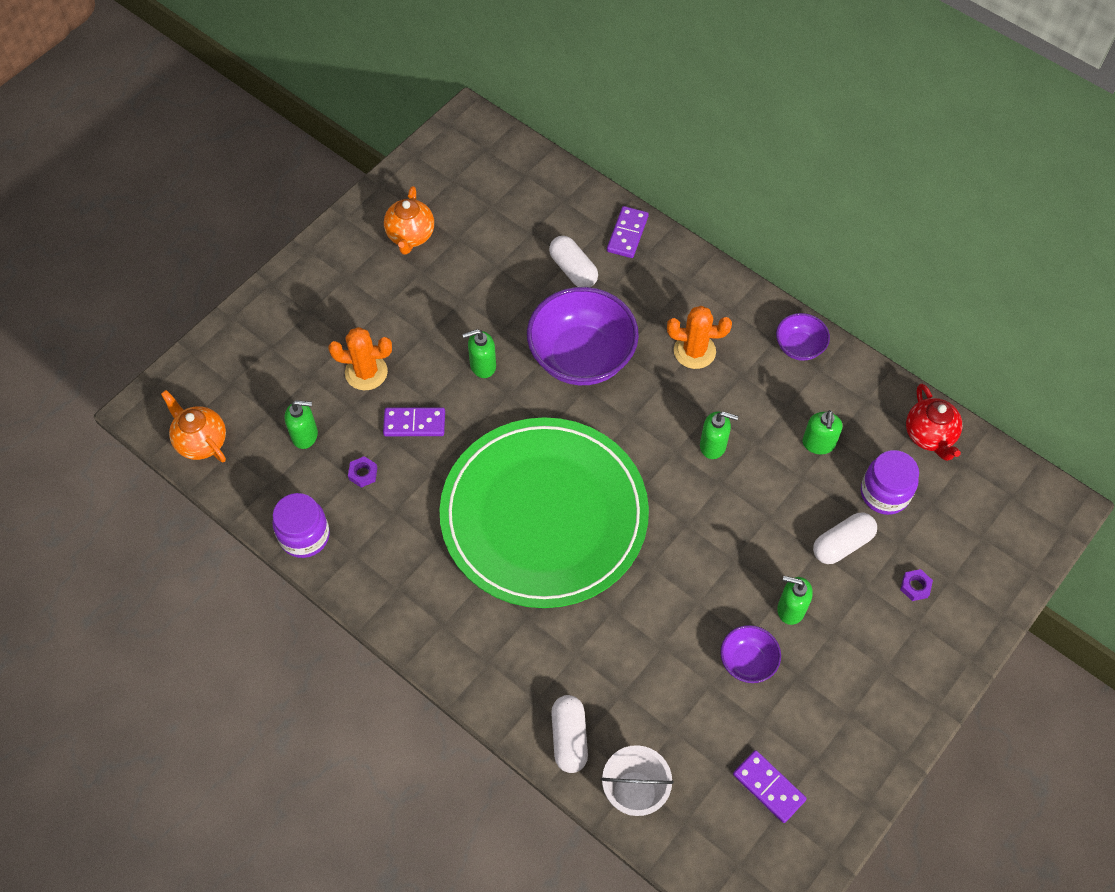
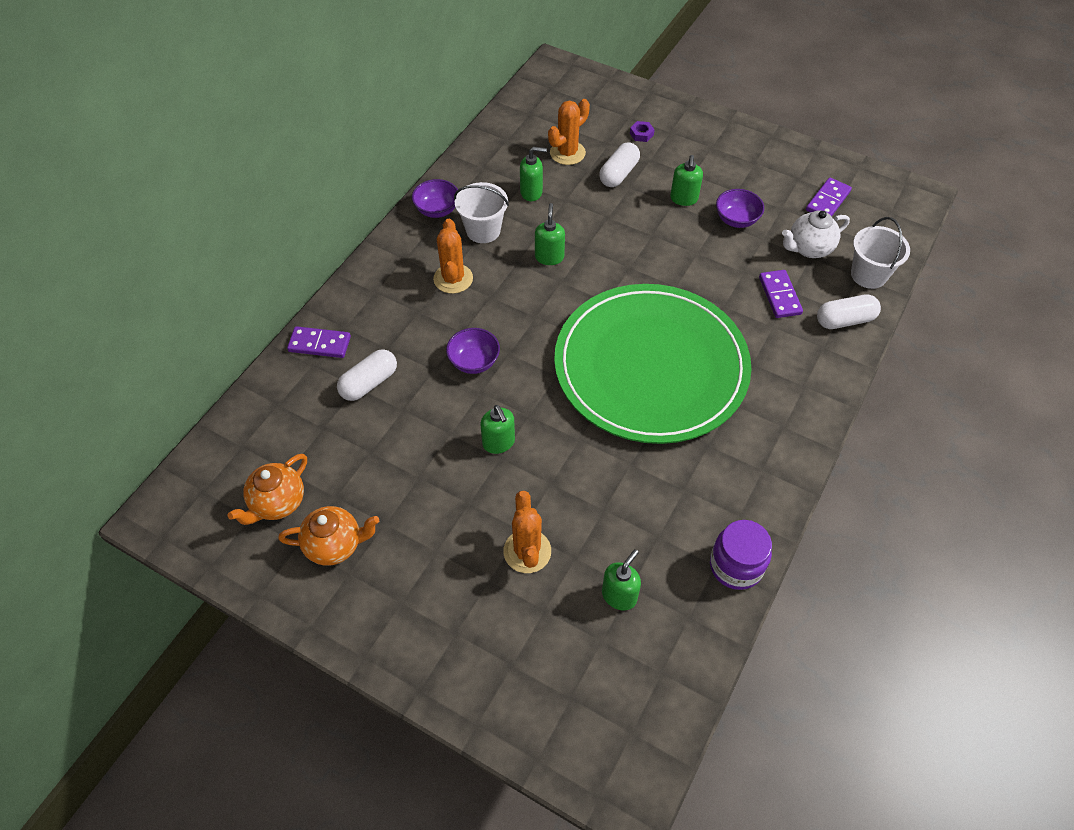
camera: 100 degrees left, 5 degrees down
orange teapot [161,390,226,462] -> orange teapot moved to [228,454,307,525]
green soap dispenser [285,400,318,449] -> green soap dispenser turned 45 degrees clockwise [602,549,641,610]
purple nut [348,456,377,488] -> none
purple domino [383,407,445,436] -> purple domino moved to [759,270,803,318]
purple bowl [527,287,639,385] -> purple bowl [446,328,500,374], size x0.49
white capsule [813,512,877,564] -> white capsule turned 75 degrees clockwise [599,142,640,187]
purple jar [861,450,919,515] -> orange cactus [548,99,590,165]
red teapot [906,384,962,461] -> none
none -> white bucket [454,182,509,243]
none -> white teapot [782,211,850,258]

